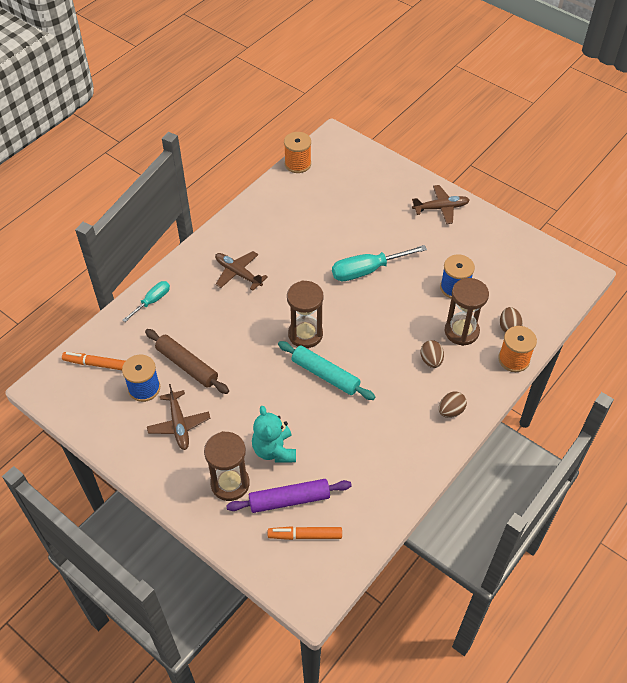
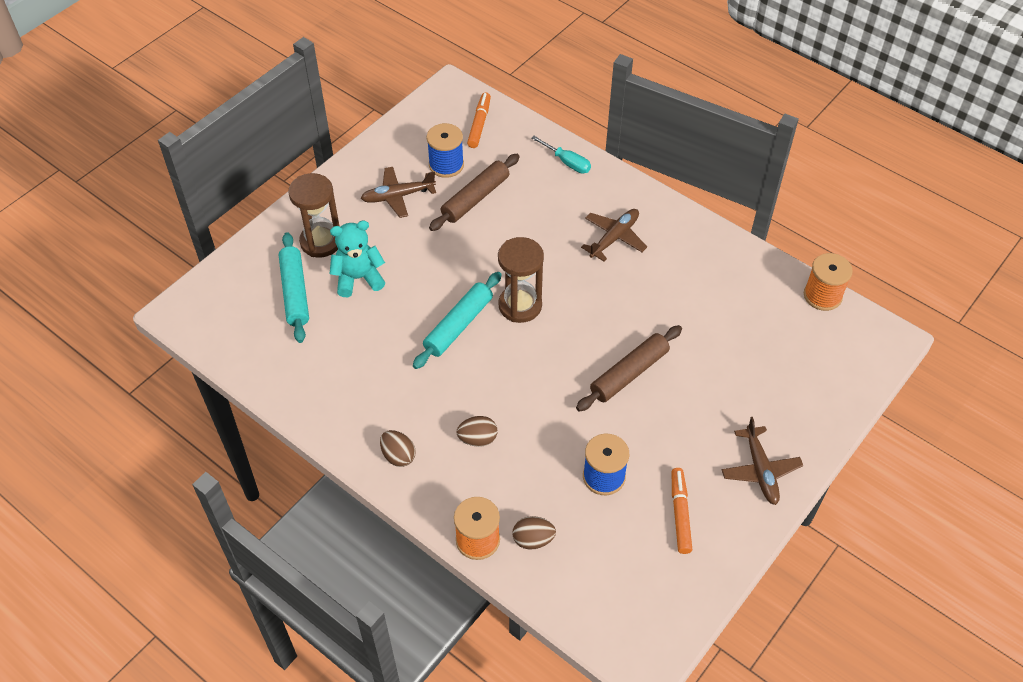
camera: 90 degrees right, 0 degrees up
purple rolling pin [226,479,352,513] -> turquoise rolling pin [279,232,309,343]
orange marker [268,526,342,540] -> orange marker moved to [672,468,692,554]
turquoise screwdriver [332,245,427,281] -> brown rolling pin [576,325,682,412]
brown hourglass [445,278,489,346] -> none

